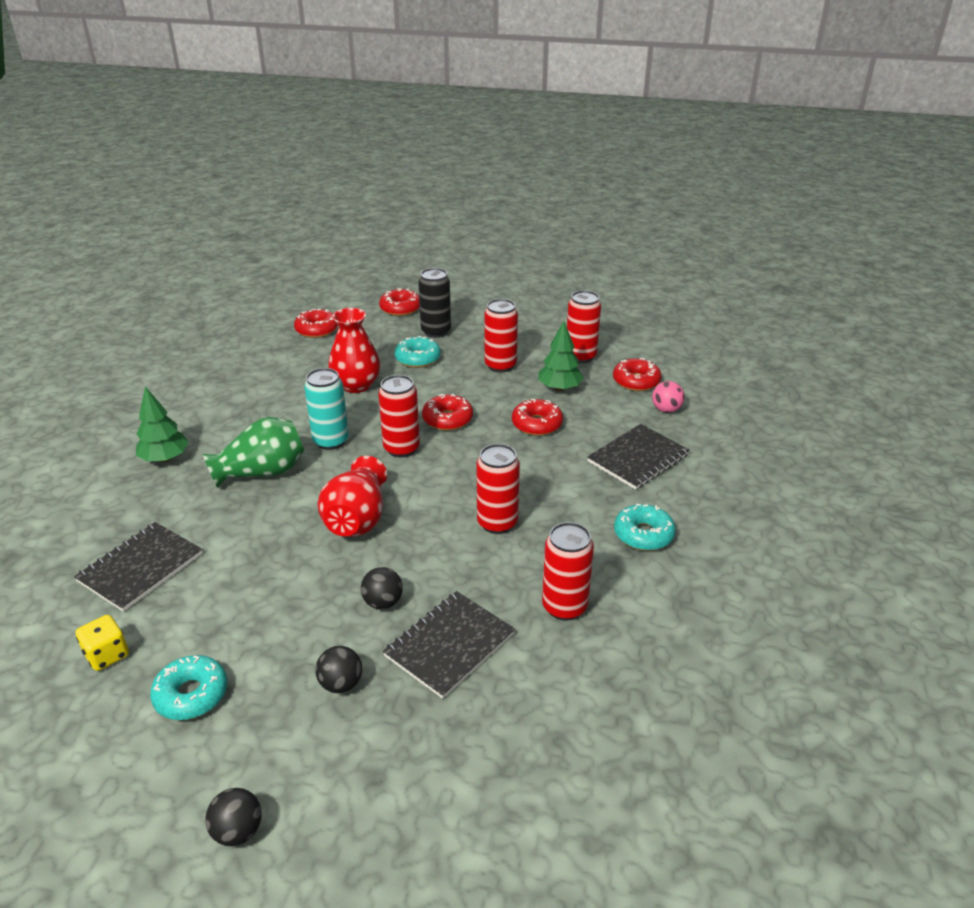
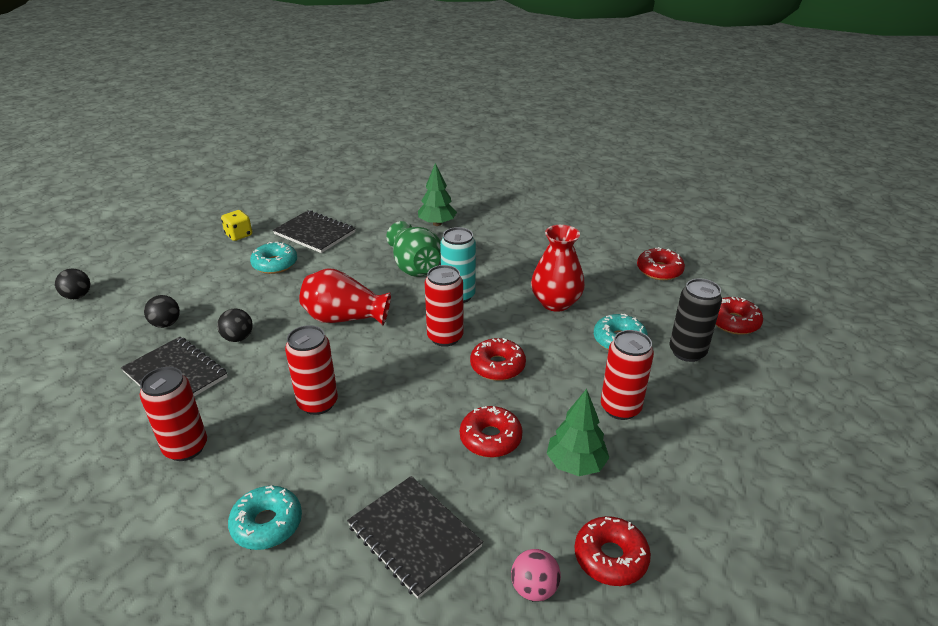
camera: 90 degrees right, 0 degrees up
turquoise donut [150,655,228,720] -> turquoise donut moved to [250,242,297,274]
red can [567,290,601,363] -> none

